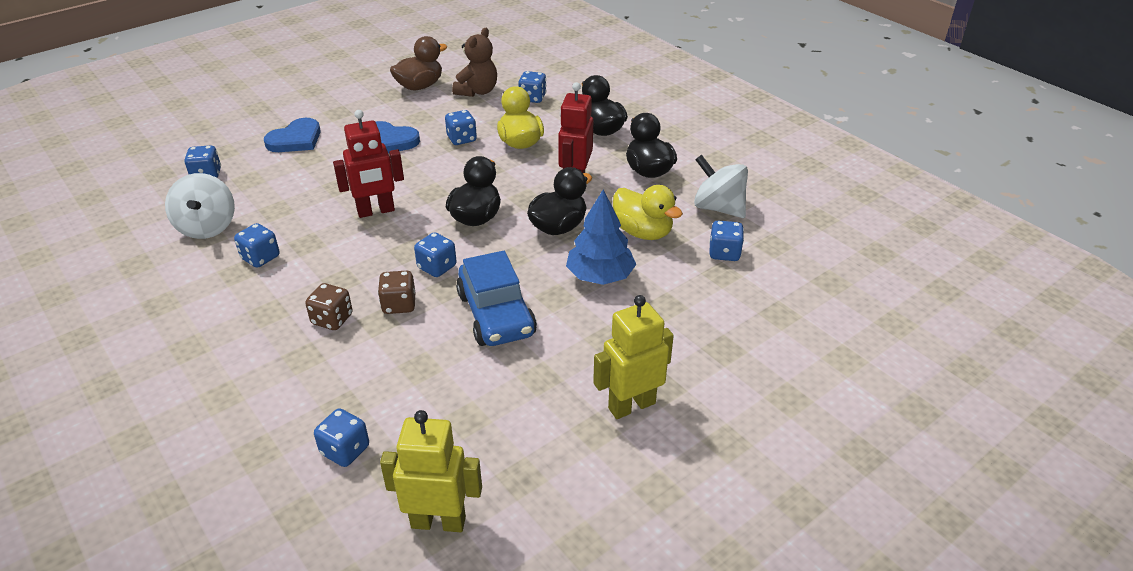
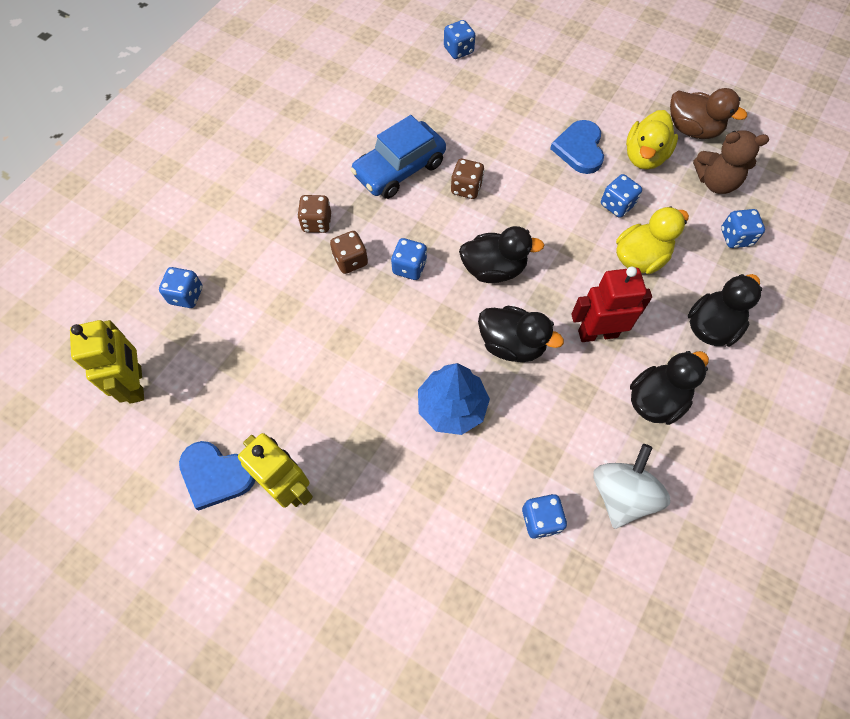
camera: 70 degrees right, 25 degrees up
white spinning top [165,173,235,239] -> none
blue dice [234,223,280,268] -> none
blue heart [264,118,321,152] -> blue heart moved to [179,441,255,511]
red robot [333,110,404,218] -> brown dice [451,159,485,199]
blue car [456,251,537,346] -> blue car moved to [351,115,446,199]
yellow duck [613,185,683,240] -> yellow duck moved to [626,110,678,169]

